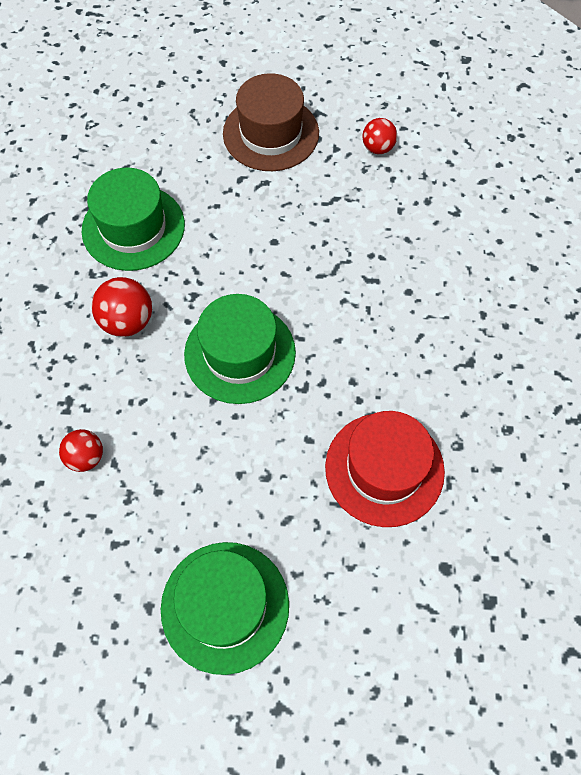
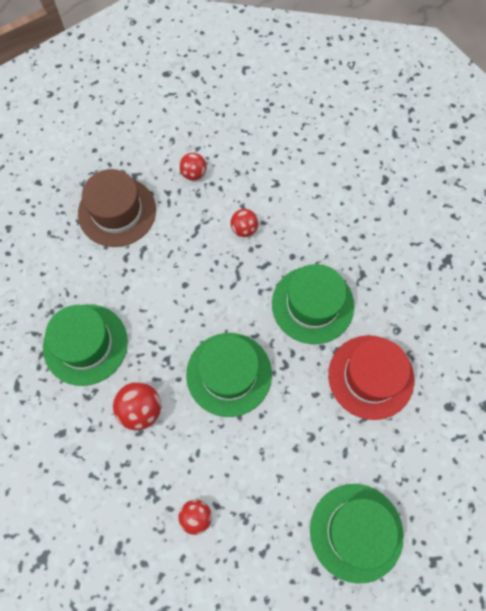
camera: 40 degrees left, 5 degrees up
none -> red ball [230,209,258,237]
none -> green hat [272,264,354,344]

